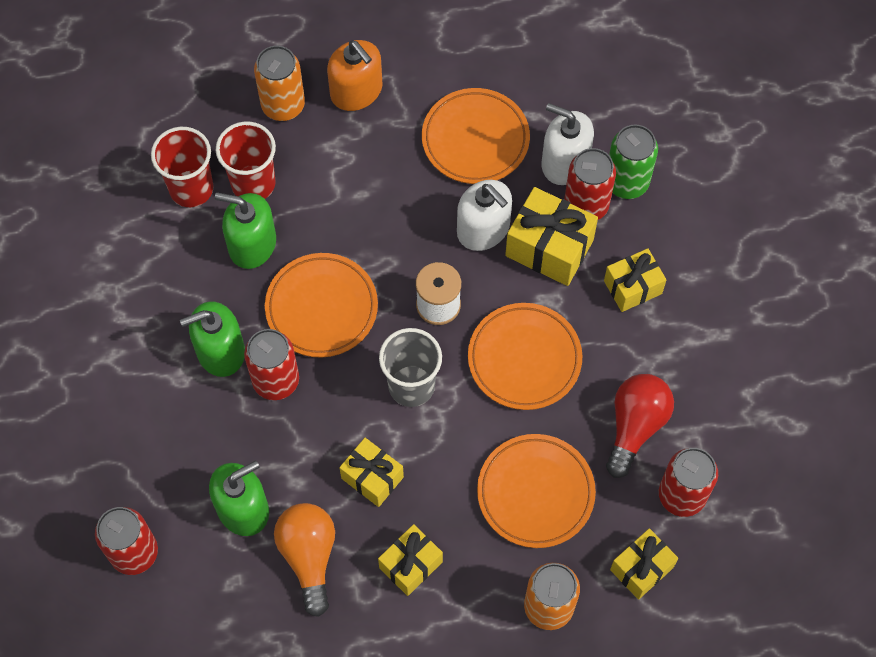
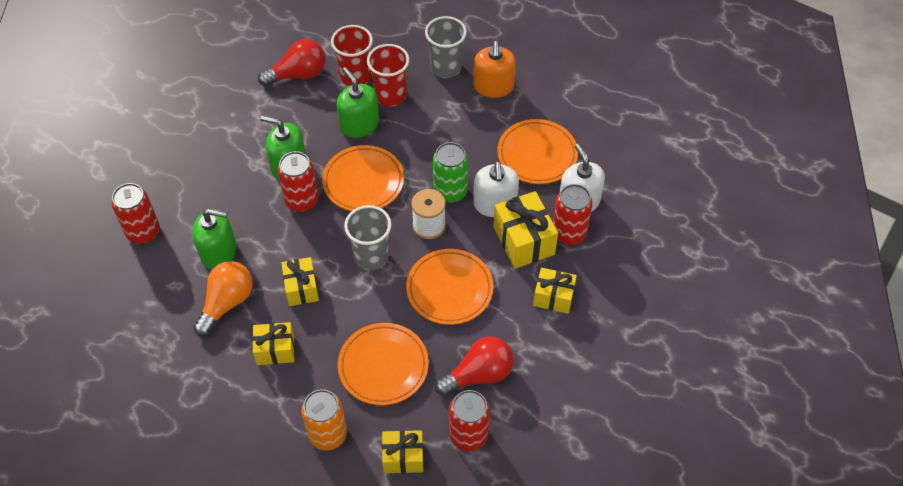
camera: 40 degrees right, 10 degrees down
orange can [254,46,305,121] -> grey cup [425,16,467,78]
green can [609,124,658,199] -> green can moved to [433,142,468,203]
none -> red light bulb [258,39,325,87]

